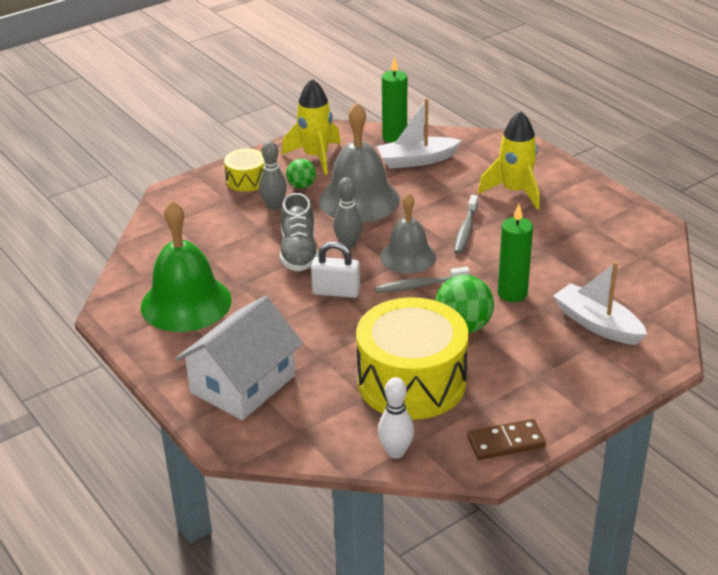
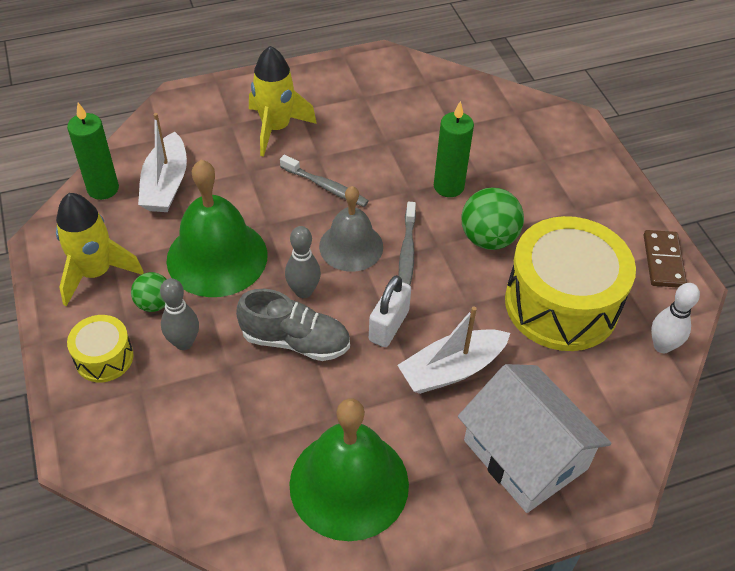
camera: 75 degrees left, 15 degrees up
grey bell [319,103,400,223] -> green bell [167,160,267,297]
white boat [553,261,647,345] -> white boat moved to [397,306,510,394]

